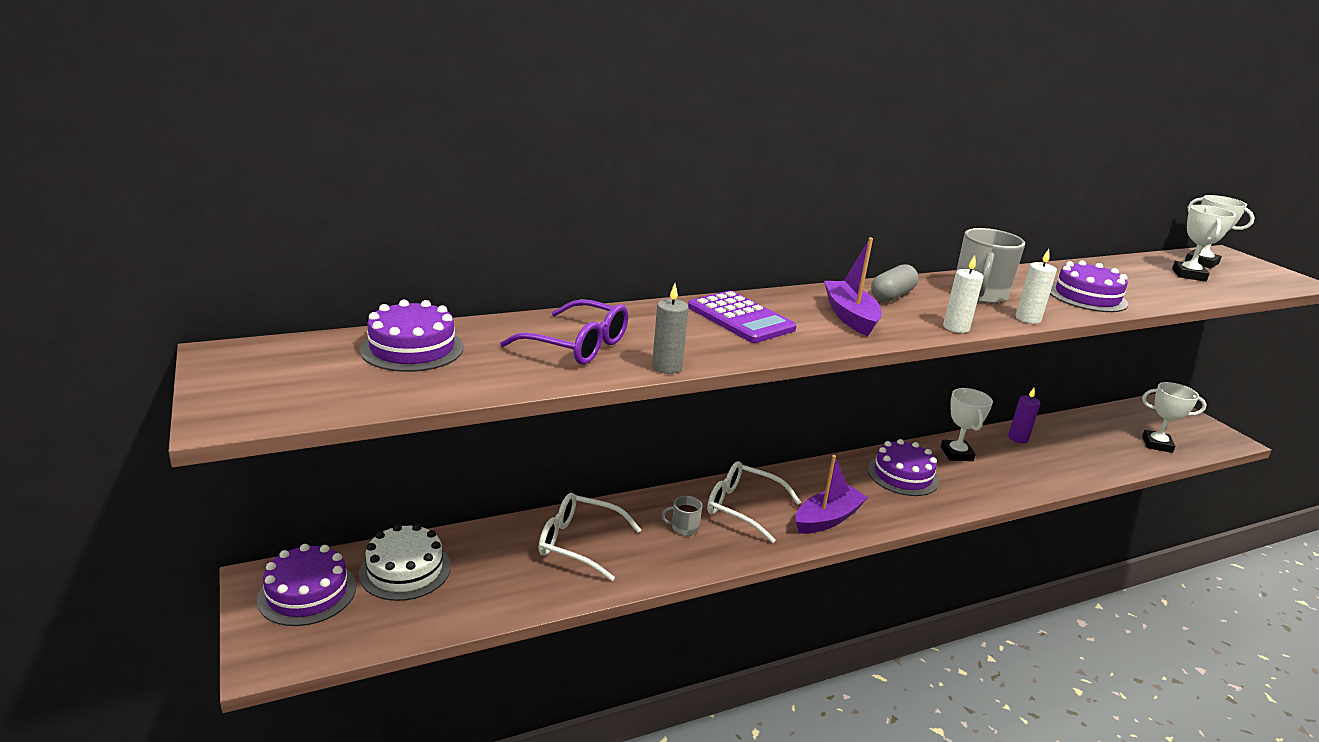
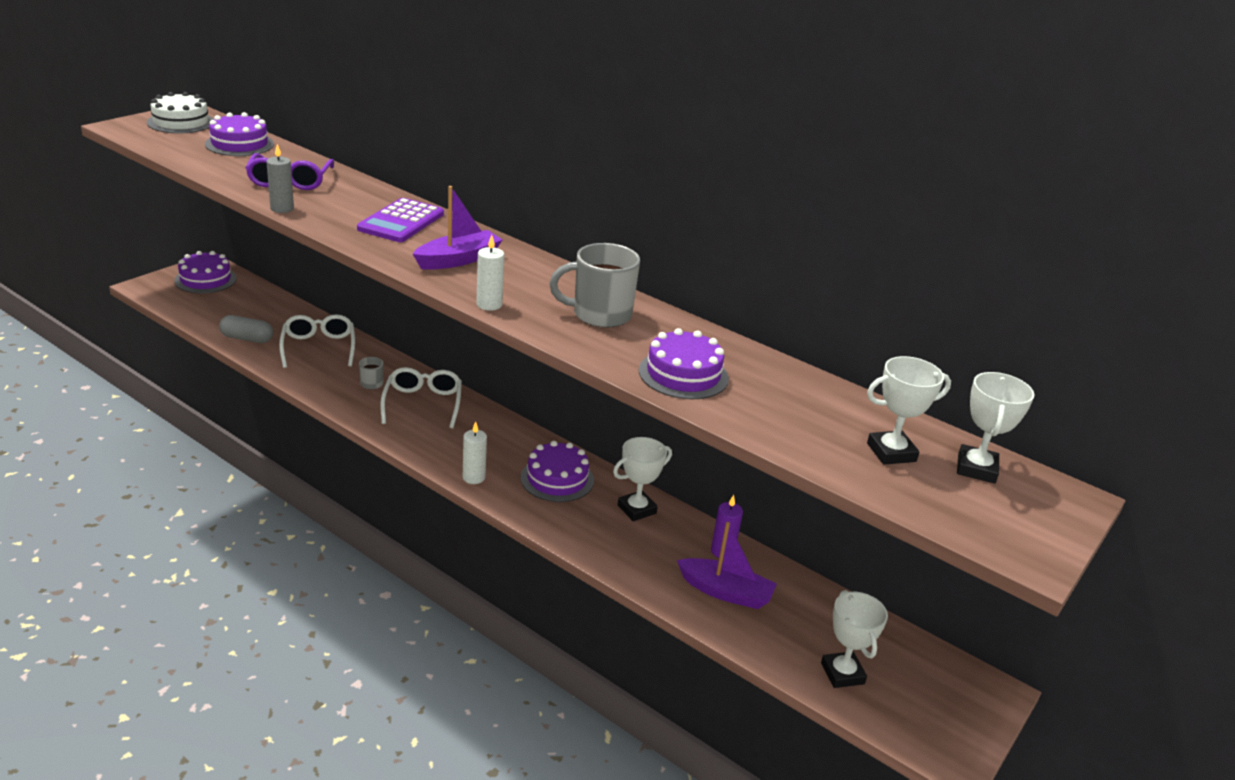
camera: 60 degrees right, 5 degrees up
white cake [359,524,451,601] -> white cake moved to [147,92,214,134]
purple boat [796,455,868,534] -> purple boat moved to [677,522,777,609]
grey capsule [871,264,919,302] -> grey capsule moved to [219,315,273,343]
white candle [1015,249,1057,324] -> white candle moved to [463,421,487,484]

